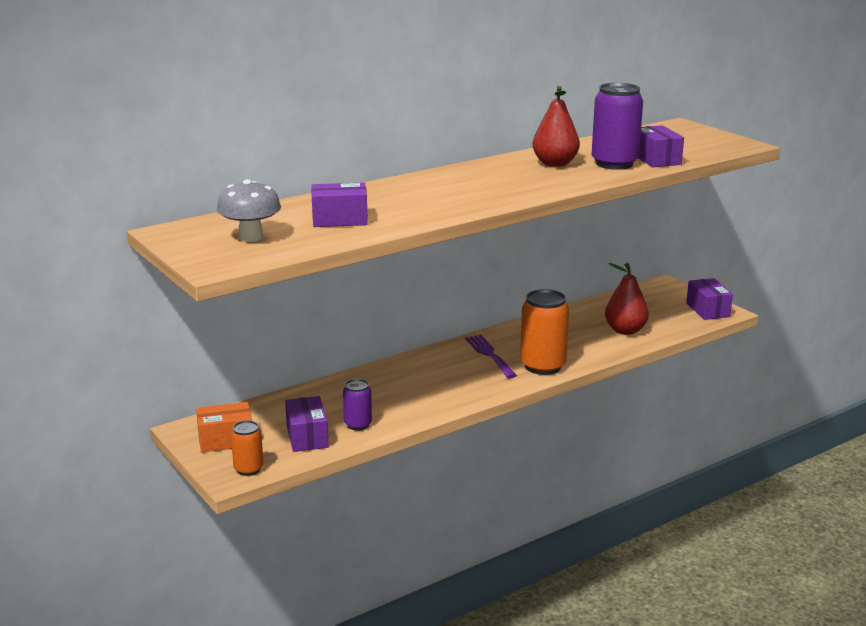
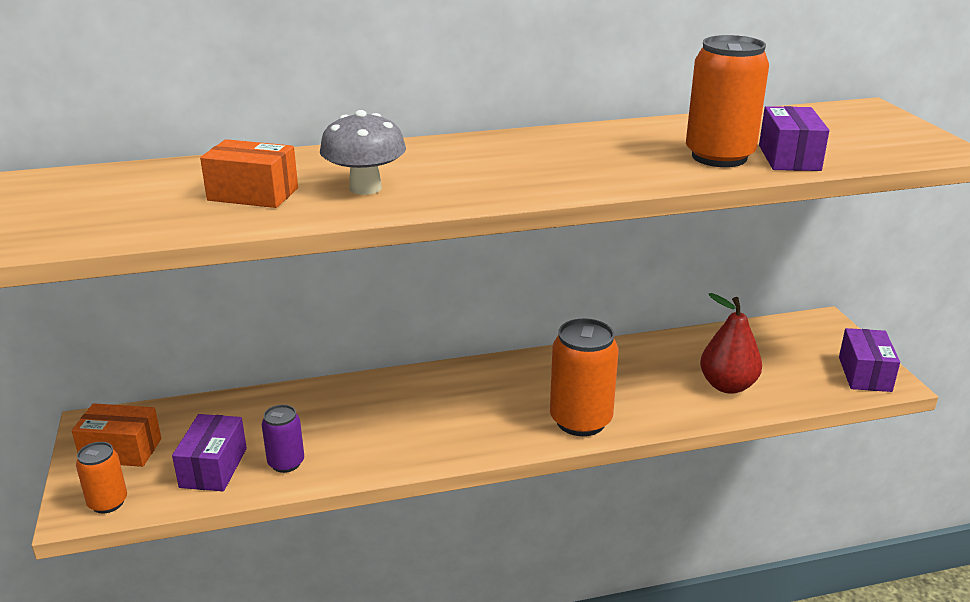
camera: 20 degrees right, 5 degrees up
grey mushroom [217,179,281,242] -> grey mushroom moved to [320,110,406,195]
purple box [311,183,368,227] -> orange box [200,139,298,208]
purple fork [465,335,517,378] -> none
red pear [532,86,580,167] -> none
purple can [592,83,643,170] -> orange can [686,35,769,167]

